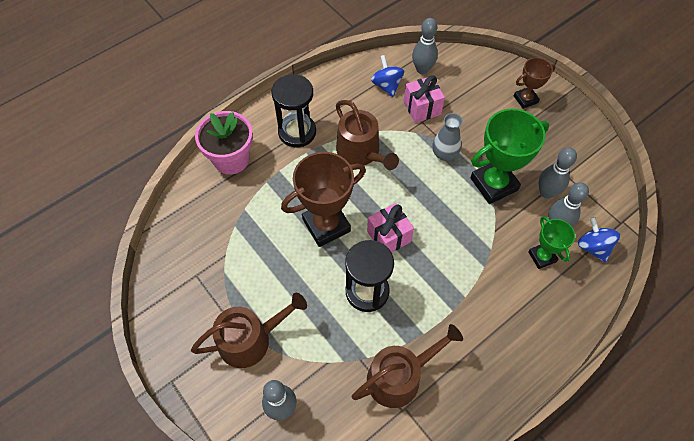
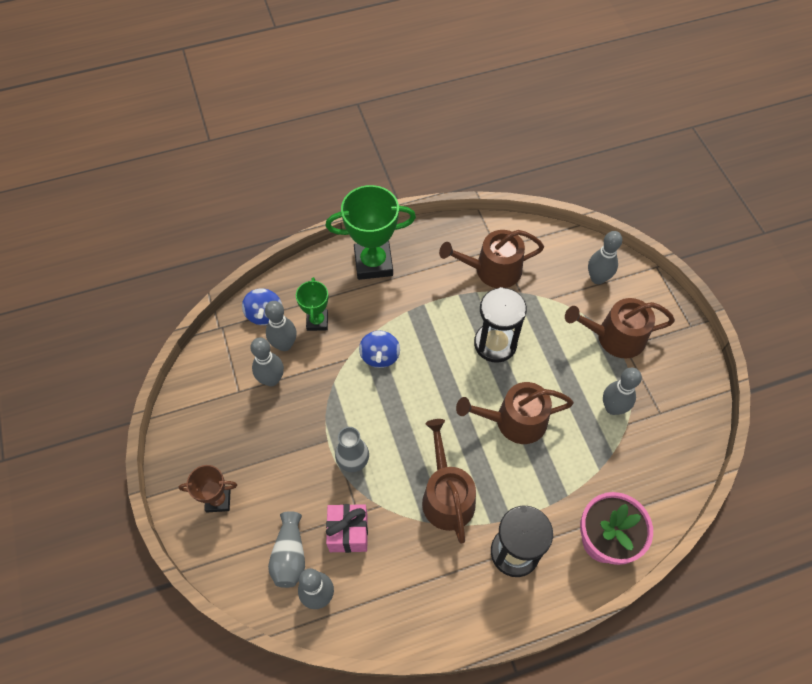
camera: 160 degrees left, 0 degrees up
brown trophy [281,152,366,247] -> brown watering can [456,382,574,444]
pink gift [367,203,414,253] -> none
blue spinning top [371,55,404,97] -> blue spinning top moved to [359,331,400,368]
green trophy [470,109,549,204] -> green trophy moved to [326,185,416,280]
none -> grey vase [268,511,305,588]
none -> grey bowling pin [603,368,642,415]

